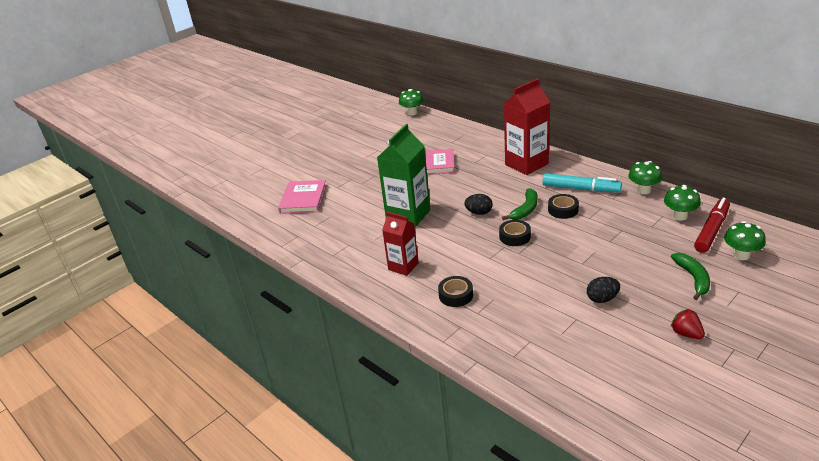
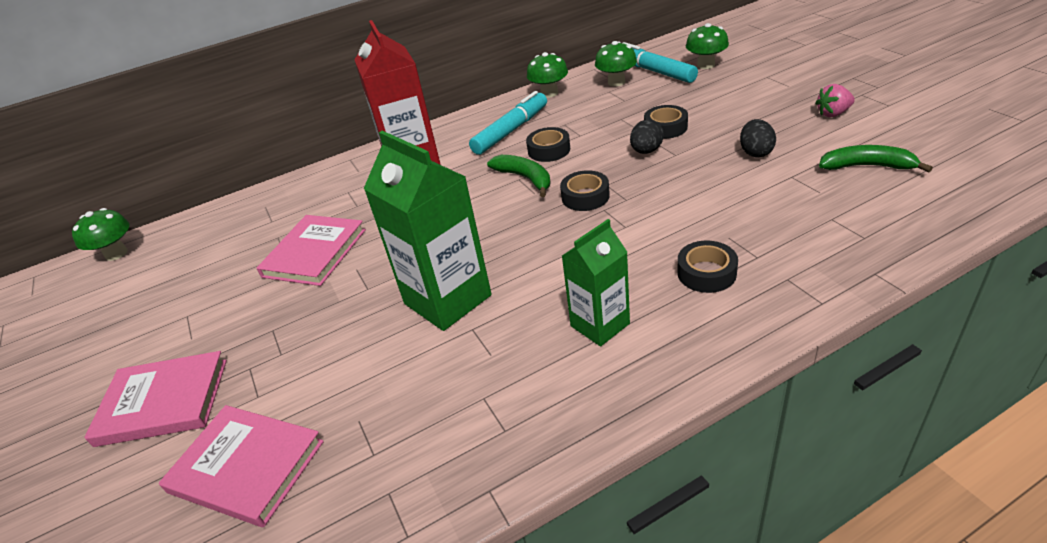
camera: 70 degrees left, 5 degrees up
red carton [382,212,419,276] -> green carton [562,219,630,346]
black egg [464,194,493,215] -> black egg moved to [630,119,664,154]
green banana [671,253,710,300] -> green banana moved to [819,145,933,172]
red strawberry [671,309,705,339] -> pink strawberry [815,84,855,117]
red marker [694,198,730,253] -> turquoise marker [623,42,698,83]
none -> pink book [84,351,227,447]
none -> black tape [644,105,688,139]

